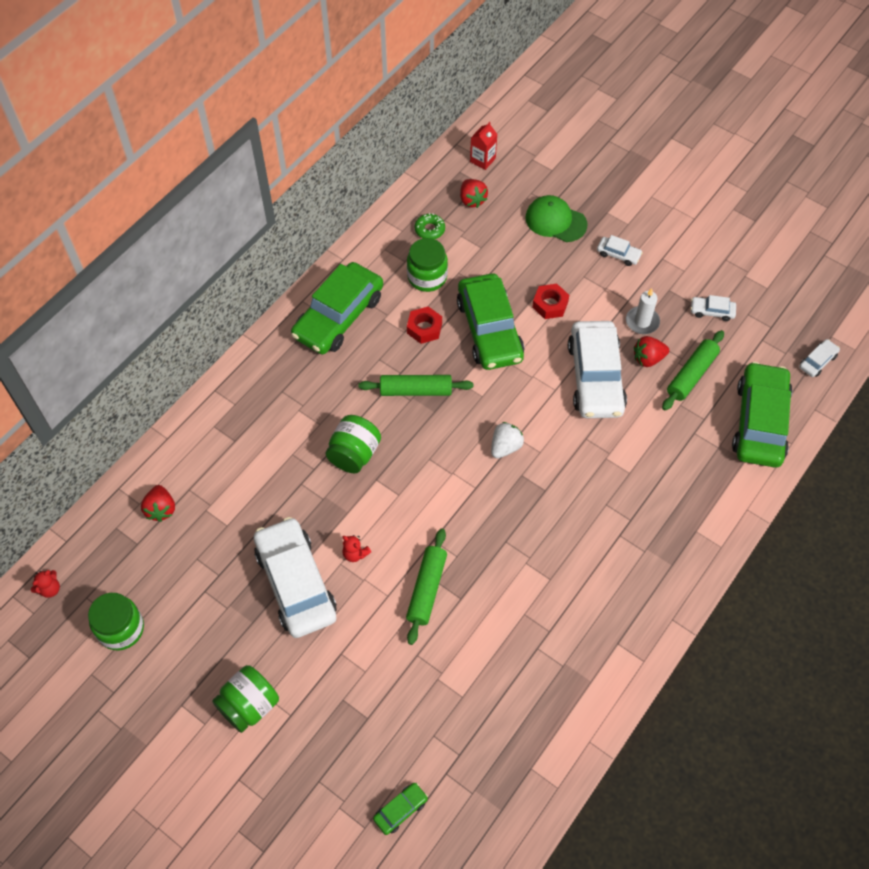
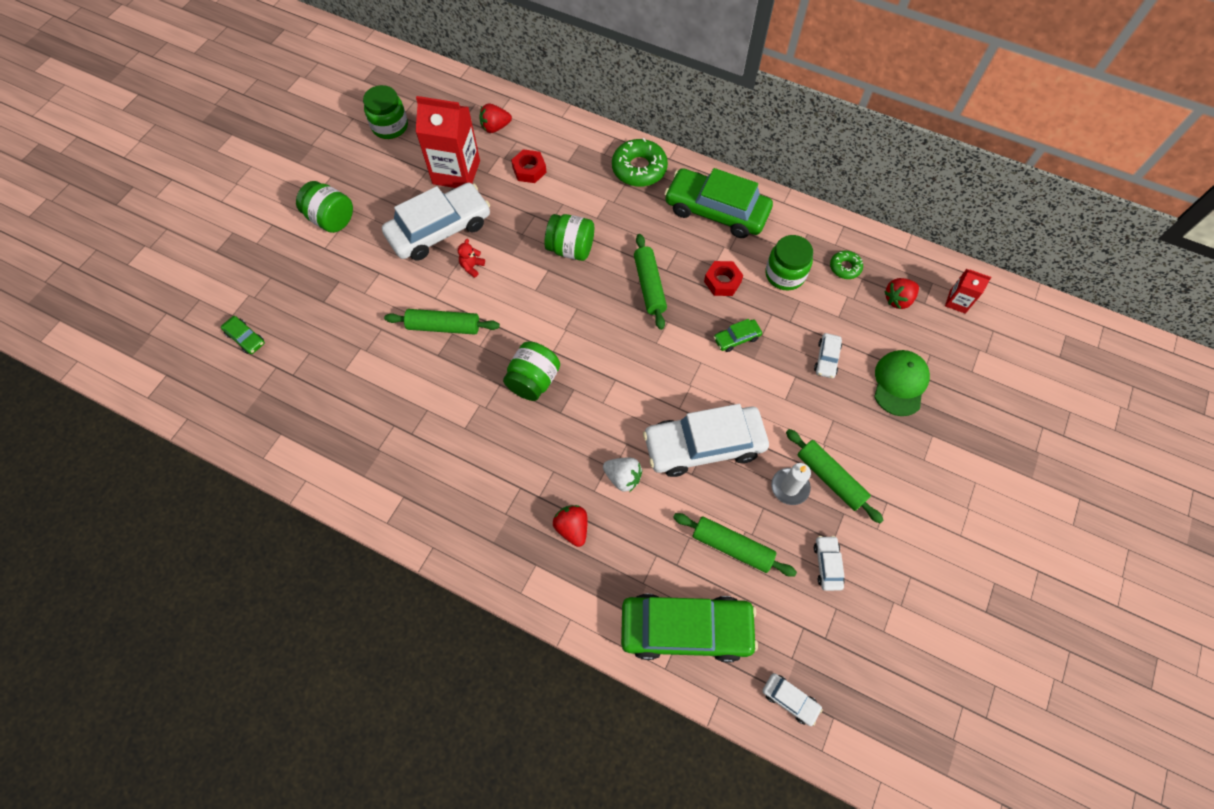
camera: 80 degrees right, 5 degrees up
red teddy bear [31,570,60,598] -> none
green car [457,273,524,370] -> green car [714,319,762,352], size x0.42
white strawberry [491,422,524,458] -> white strawberry moved to [603,458,642,491]
red nut [532,284,569,319] -> red nut moved to [511,149,547,183]
white car [597,235,643,266] -> white car moved to [814,333,842,378]
red strawberry [634,336,669,367] -> red strawberry moved to [553,505,587,547]
none -> red carton [416,96,480,188]
none -> green jar [503,341,560,401]
none -> green donut [612,138,668,187]
none -> green rolling pin [786,429,884,523]

